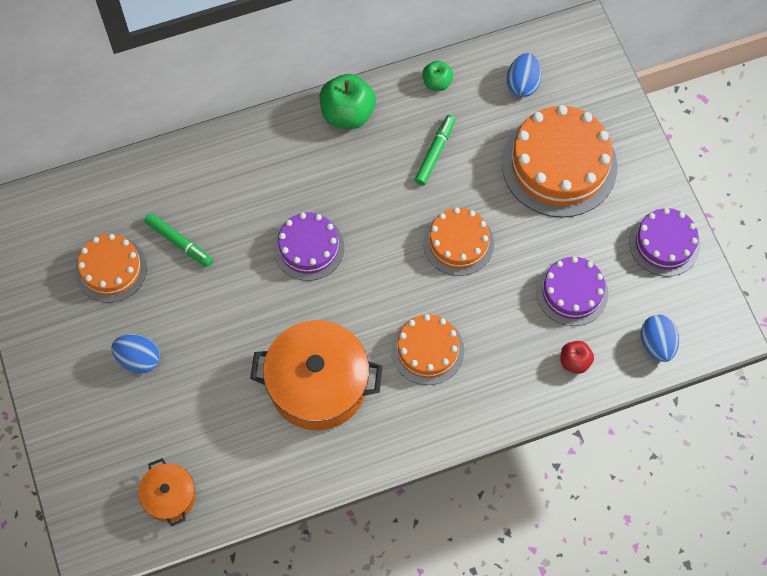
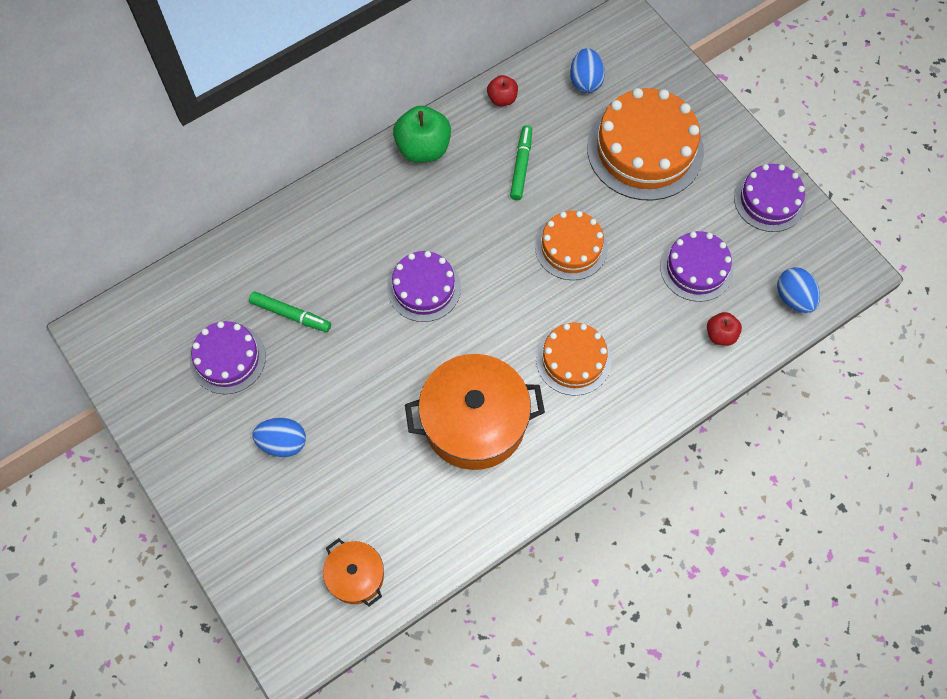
camera: 15 degrees left, 0 degrees up
orange cake [75,234,147,303] -> purple cake [190,321,266,394]
green apple [422,61,453,91] -> red apple [487,75,518,106]

